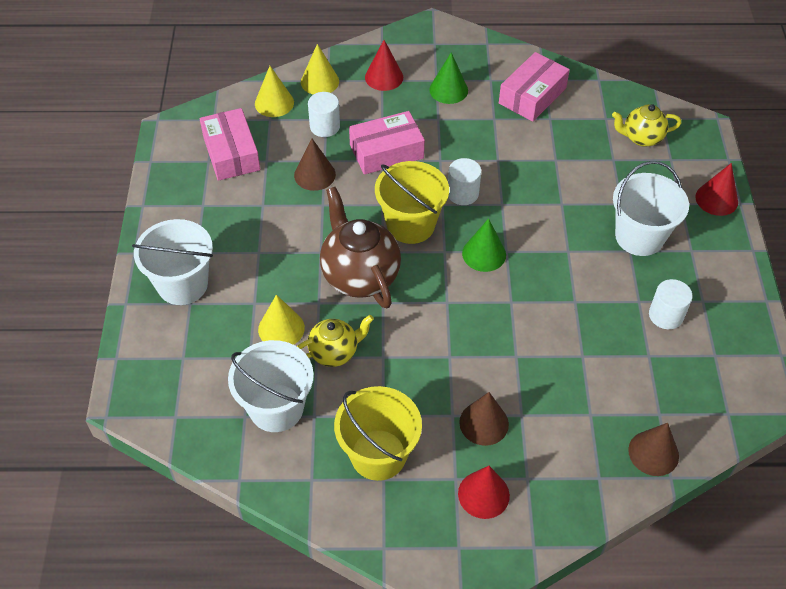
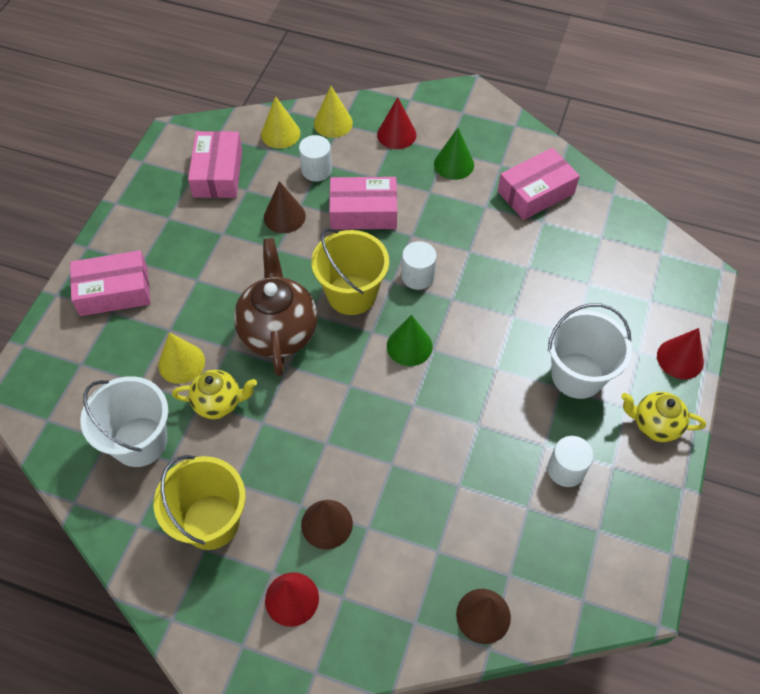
camera: 20 degrees right, 5 degrees up
white bucket [132,219,213,305] -> pink box [70,250,151,316]
yellow teapot [612,104,681,147] -> yellow teapot moved to [621,392,706,442]

